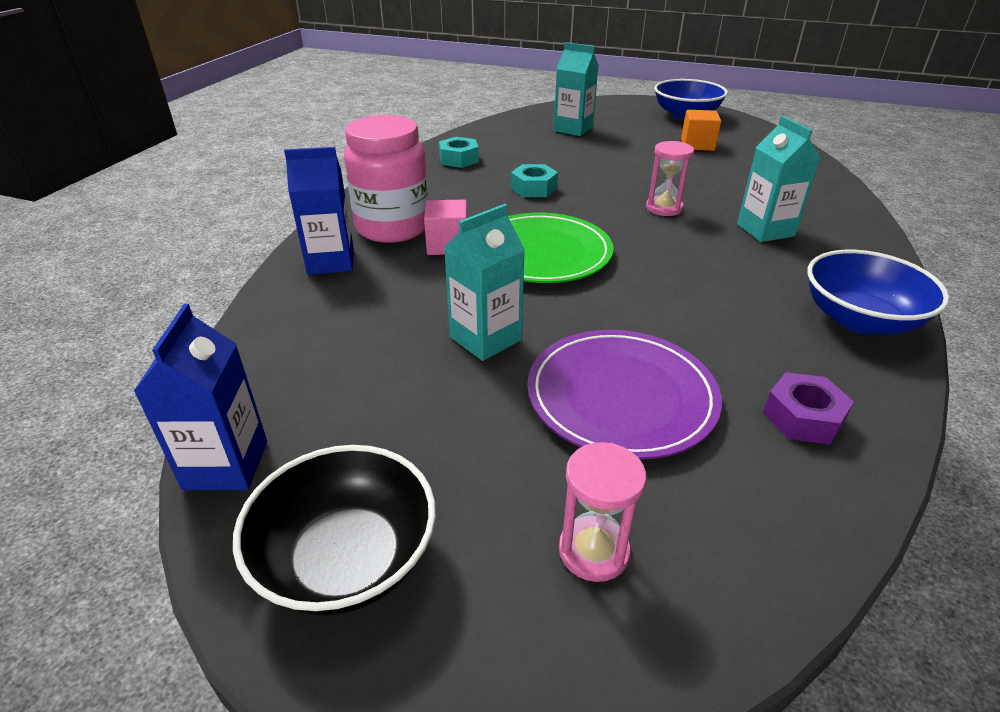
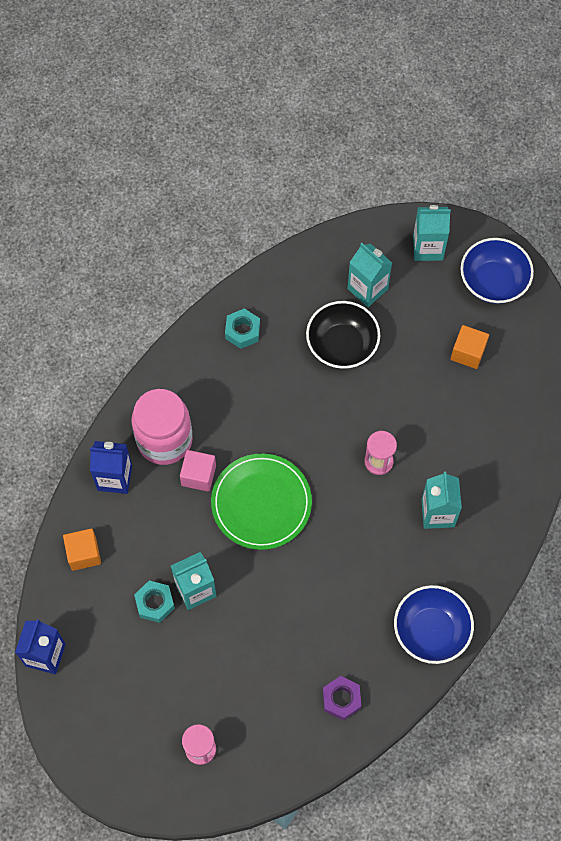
camera: 15 degrees right, 30 degrees up
black bowl [233,445,436,615] -> black bowl moved to [306,301,380,369]
turquoise nut [511,164,558,197] -> turquoise nut moved to [134,581,175,623]
purple plate [527,330,722,459] -> none
none -> orange cube [63,528,101,571]
none -> turquoise carton [413,205,451,261]

